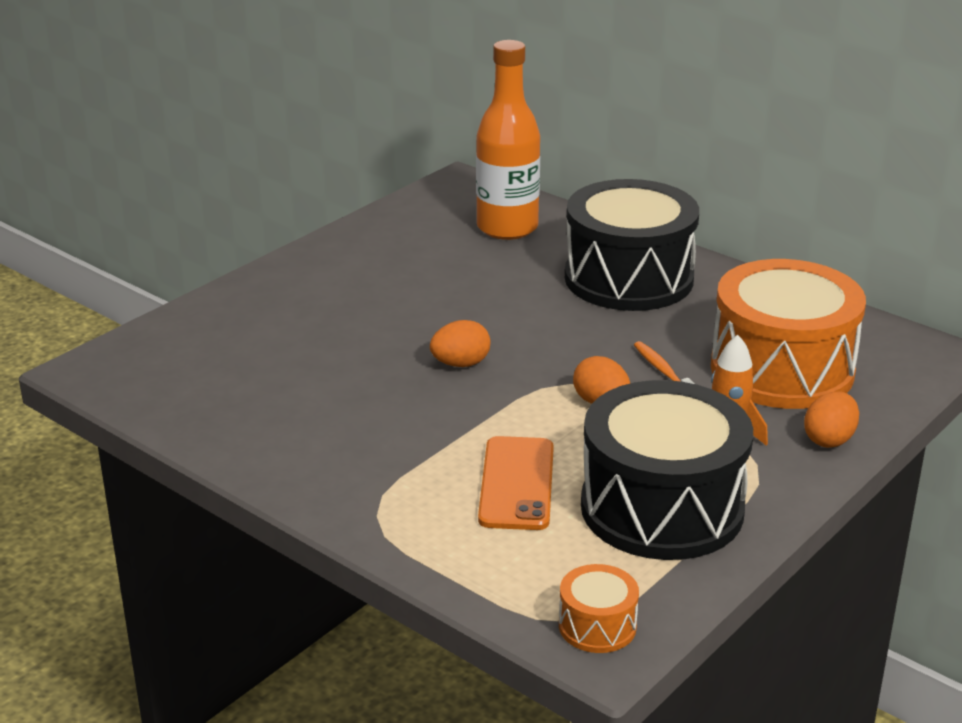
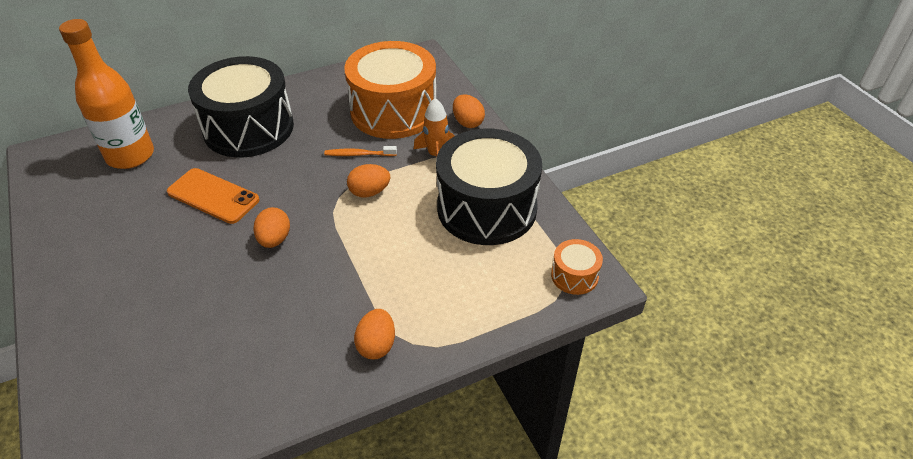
camera: 65 degrees left, 15 degrees up
orange phone [478,436,554,530] -> orange phone moved to [167,168,260,224]
none -> orange egg [354,309,395,359]

